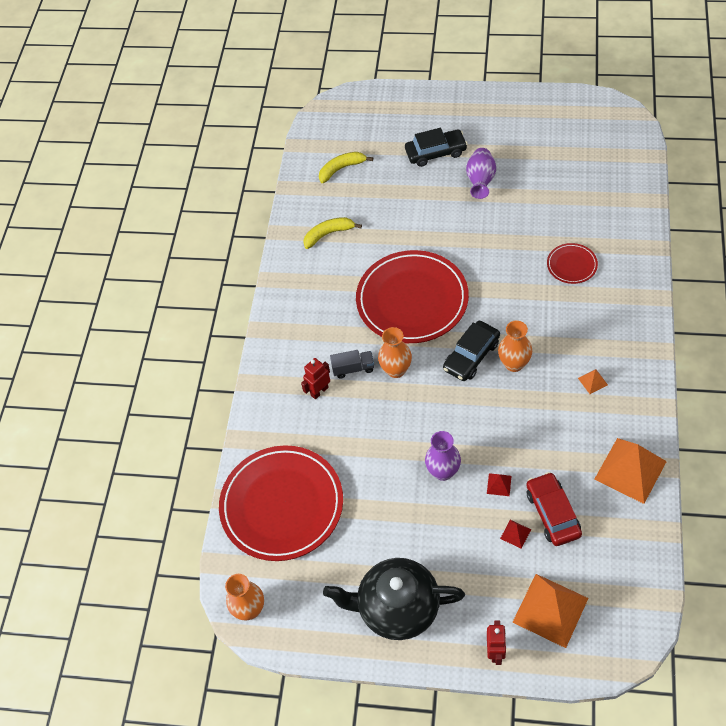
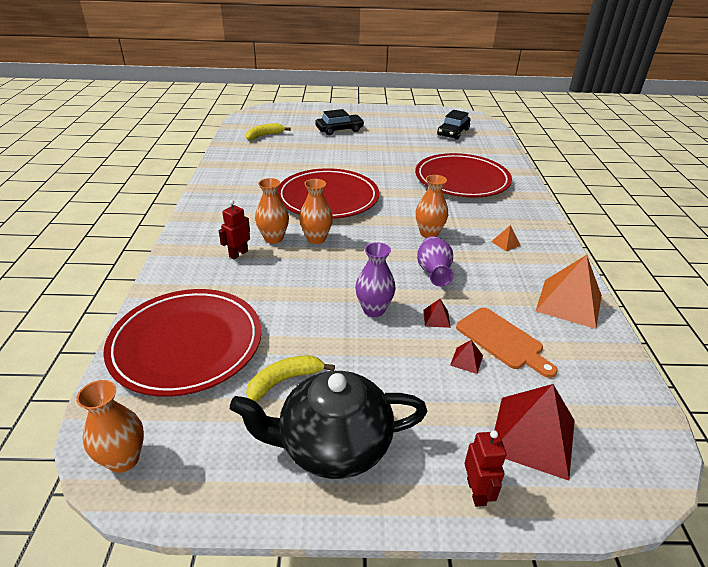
camera: 15 degrees left, 20 degrees down
yellow banana [303,217,362,249] -> yellow banana moved to [246,355,335,402]
grey truck [330,350,374,379] -> orange vase [255,178,289,244]
black car [443,321,500,381] -> black car moved to [437,110,470,140]
purple vase [466,148,496,199] -> purple vase moved to [417,236,454,287]
orange pyramid [512,574,588,648] -> red pyramid [495,384,575,481]
red car [527,472,582,546] -> orange cutting board [456,307,557,378]
red plate [547,243,598,284] -> red plate [415,153,512,198], size x2.23

